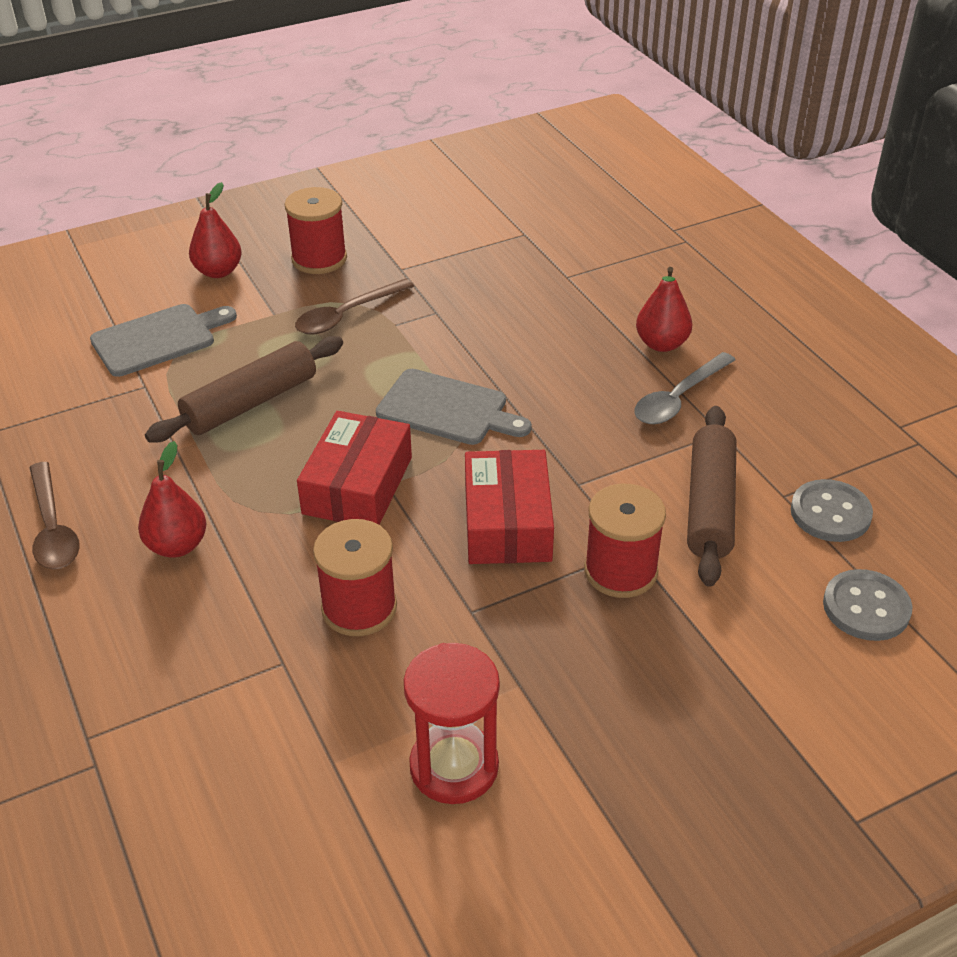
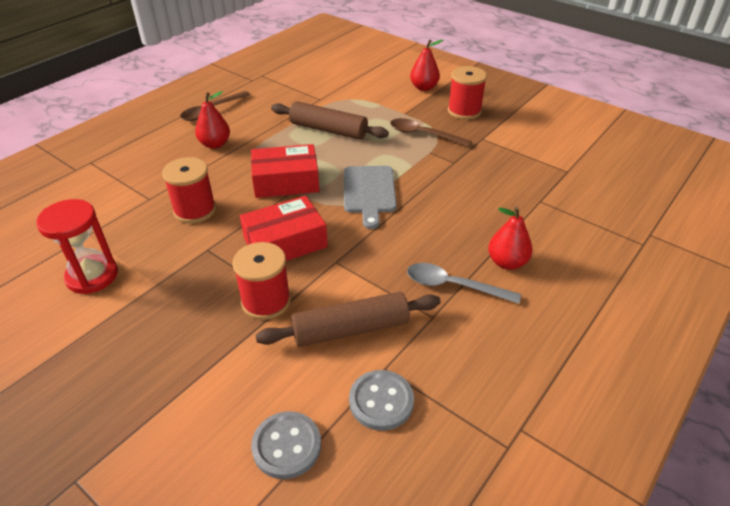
camera: 65 degrees right, 0 degrees up
grey cutting board [90,304,237,377] -> none

